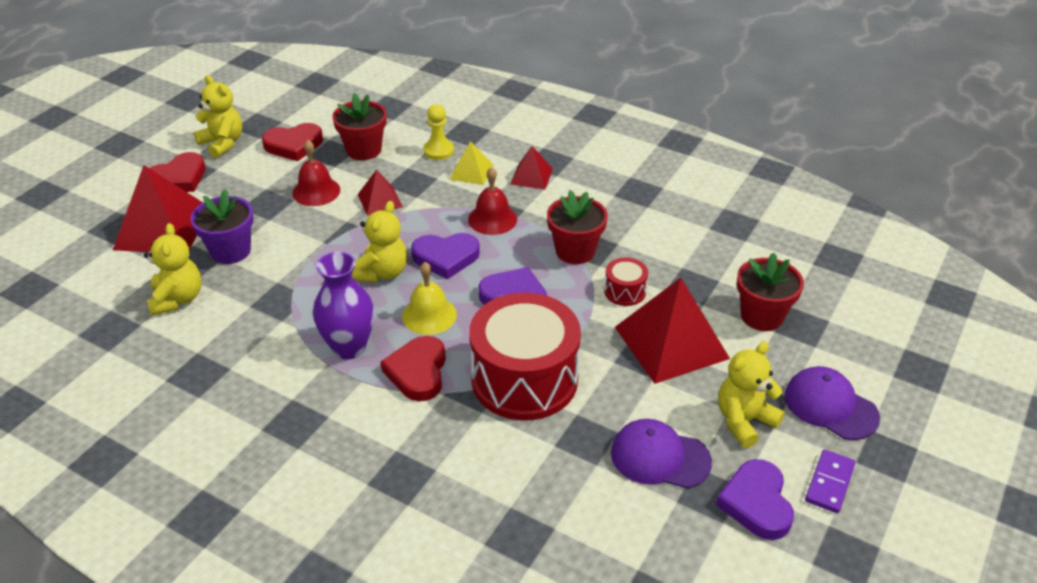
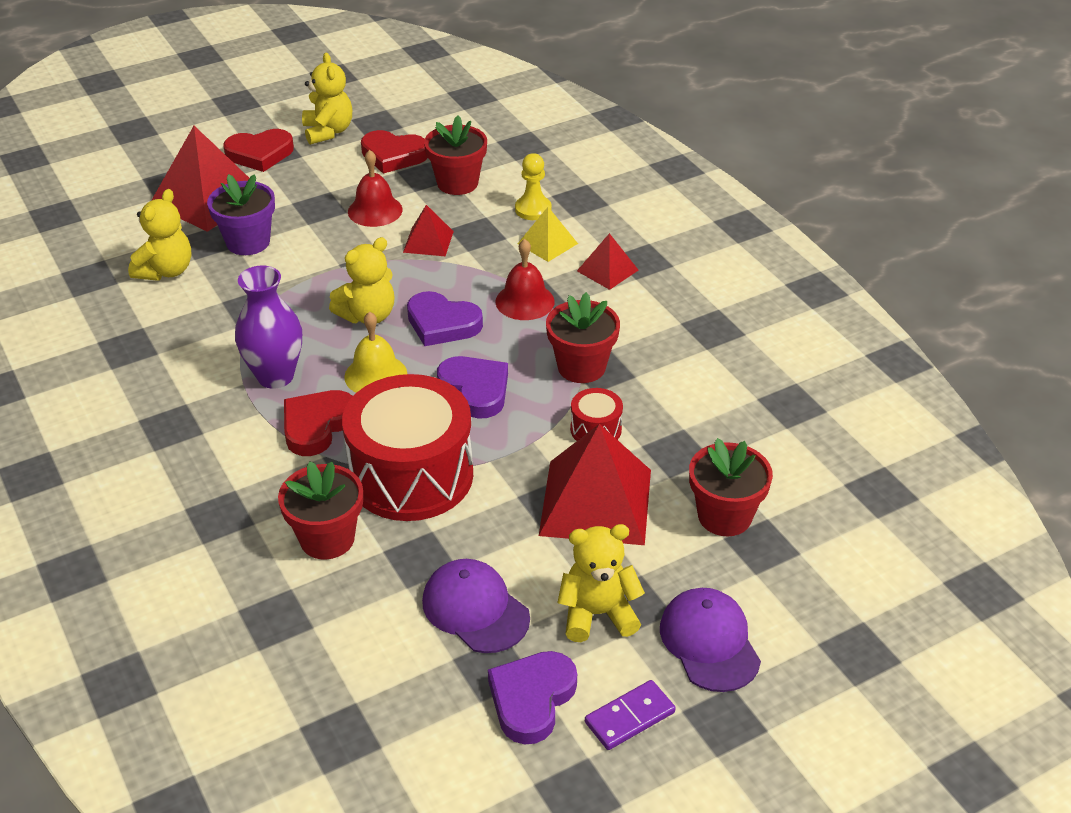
camera: 30 degrees right, 0 degrees up
none -> red flower pot [278,461,363,559]

